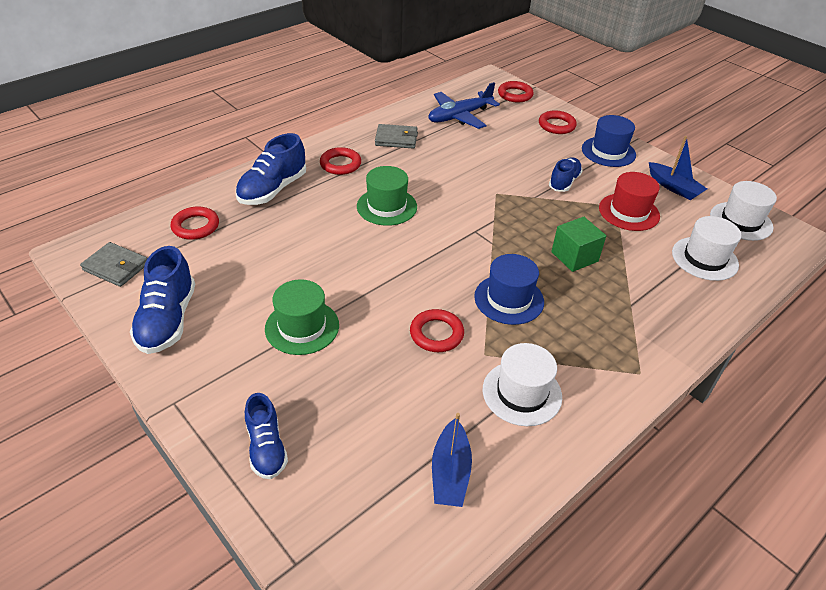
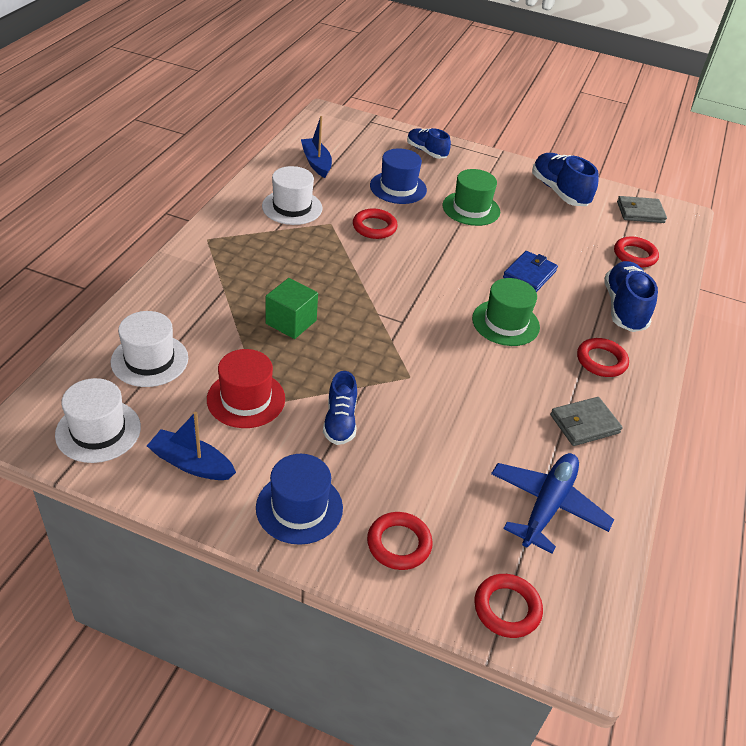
camera: 150 degrees right, 0 degrees up
blue hat [474,254,544,325] -> blue hat moved to [370,148,427,204]
none -> blue wallet [503,251,558,292]

